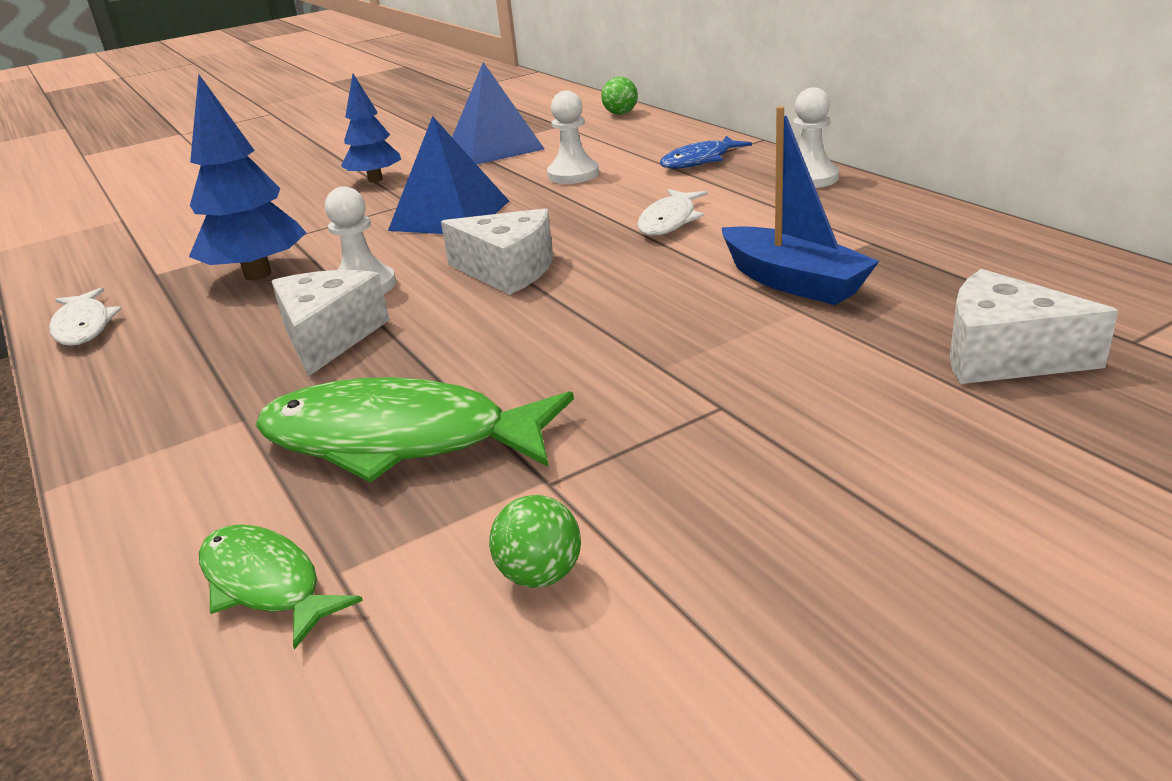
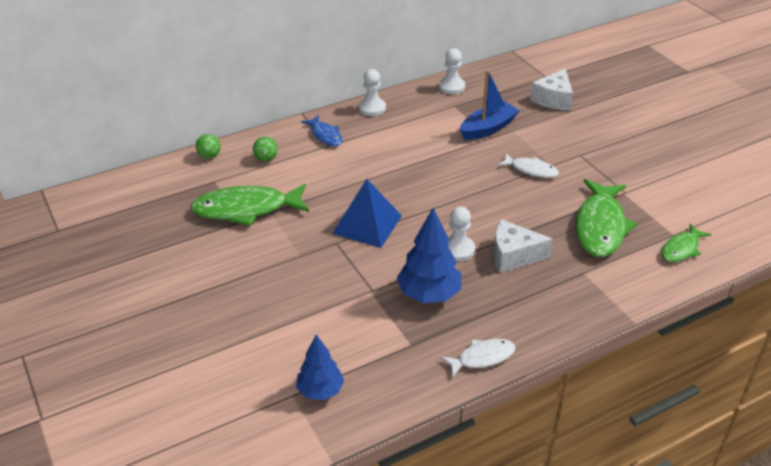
camera: 90 degrees left, 10 degrees up
blue tree [341,74,401,182] -> blue tree moved to [296,335,344,400]
white cheese [441,208,553,295] -> none
blue pyramid [452,62,544,164] -> green fish [190,184,309,226]
green ball [489,495,581,588] -> green ball moved to [253,137,278,161]
white pawn [547,91,599,184] -> white pawn moved to [439,48,465,94]
white fish [637,189,708,236] -> white fish moved to [498,153,559,178]

